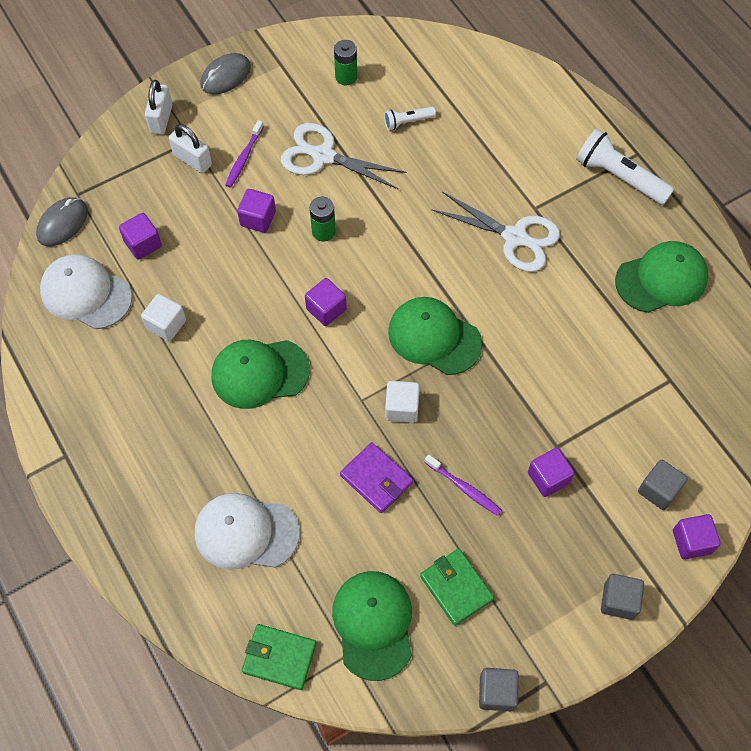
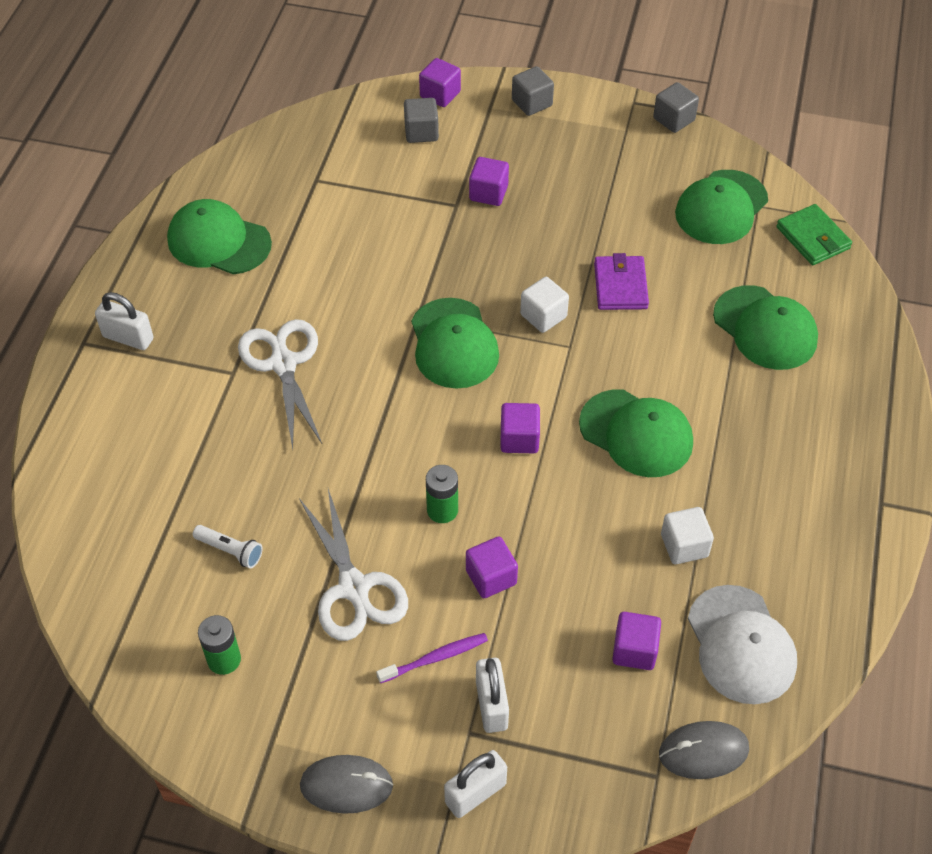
camera: 135 degrees left, 10 degrees down
white cap [195,493,300,570] -> green cap [713,285,818,370]
green wallet [420,549,494,626] -> none
purple toothbrush [424,454,502,516] -> none
white flashlight [576,129,674,205] -> white padlock [95,292,154,350]

